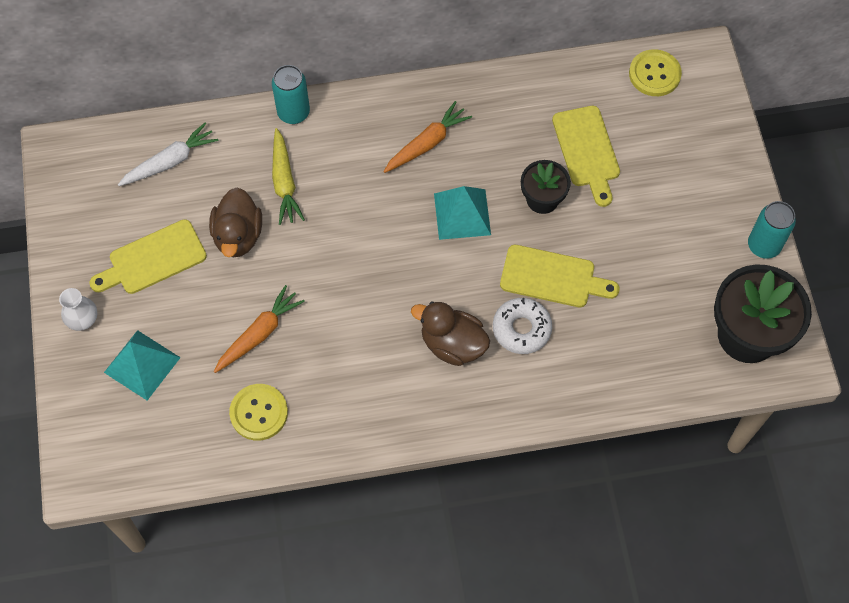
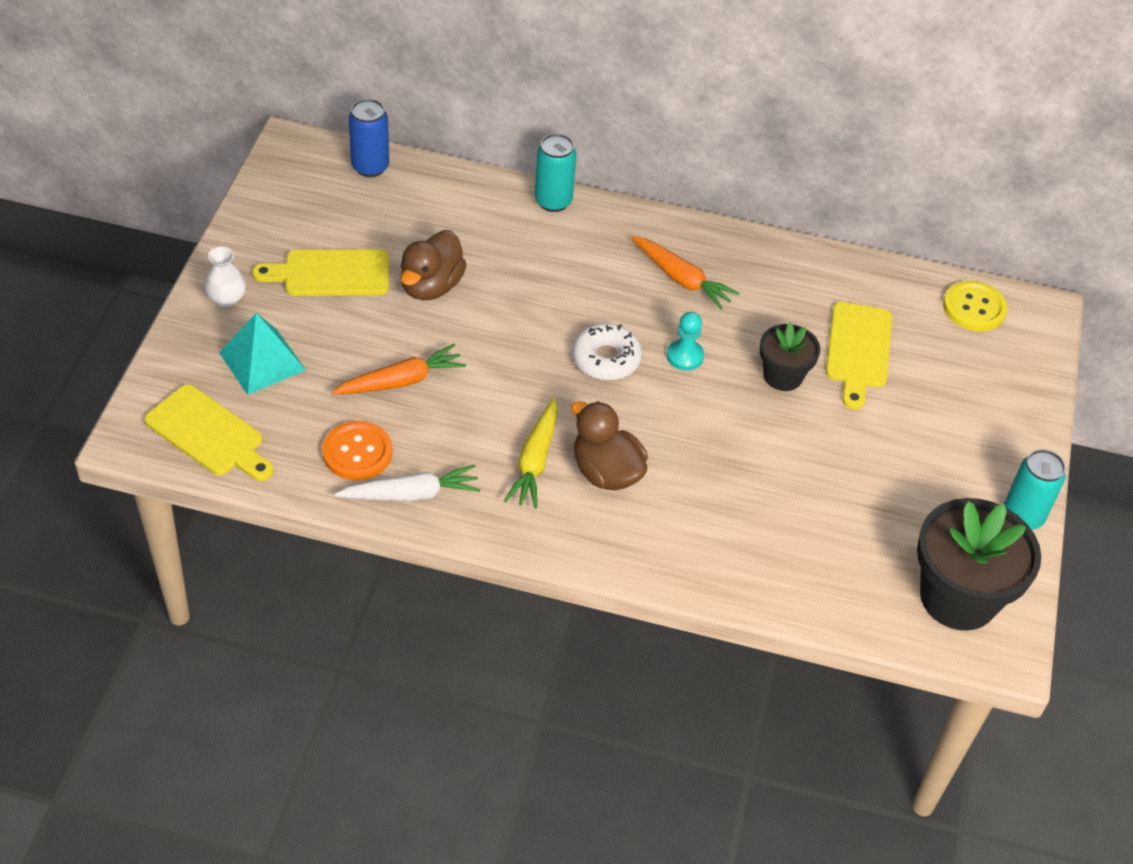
camera: 20 degrees right, 15 degrees down
white carrot [118,122,218,186] -> white carrot moved to [334,465,480,502]
yellow button [229,384,288,441] -> orange button [322,421,392,480]
yellow carrot [272,128,305,225] -> yellow carrot moved to [504,397,558,509]
orange carrot [383,101,472,173] -> orange carrot turned 60 degrees clockwise [631,236,739,310]
turquoise pyramid [434,186,491,240] -> turquoise pawn [667,312,704,371]
white donut [493,298,552,354] -> white donut moved to [572,323,642,380]
yellow cutting board [500,245,620,307] -> yellow cutting board moved to [144,384,274,481]
none -> blue can [349,99,389,177]

